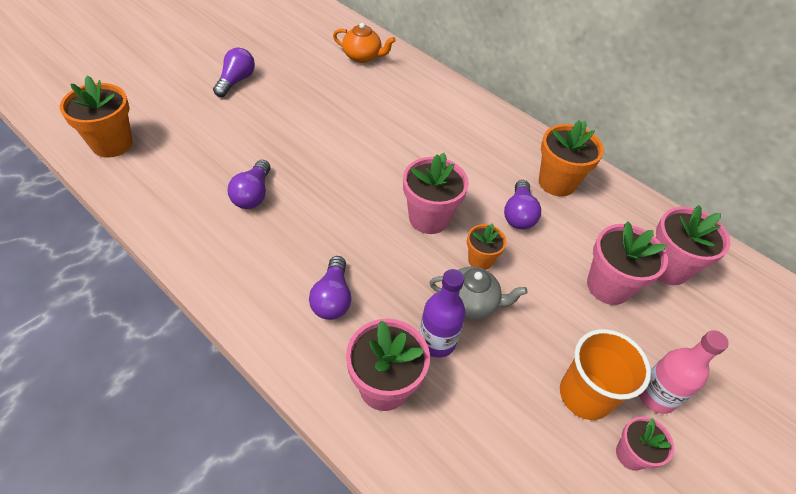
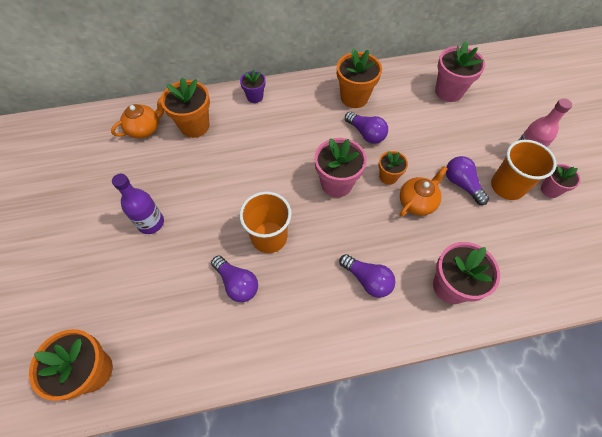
camera: 50 degrees left, 10 degrees up
purple light bulb [213,48,255,97] -> purple light bulb moved to [446,156,489,205]
purple bottle [419,269,466,358] -> purple bottle moved to [112,174,164,234]
grey teapot [430,266,528,320] -> orange teapot [400,166,448,217]
pink flower pot [587,221,668,305] -> none
none -> orange flower pot [161,77,210,138]
none -> orange cup [239,191,291,253]
none -> purple flower pot [240,69,266,103]

